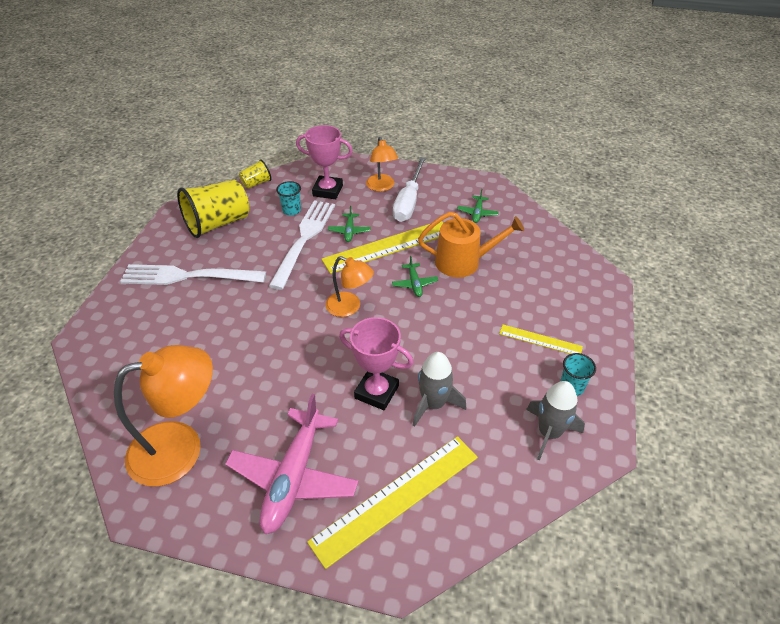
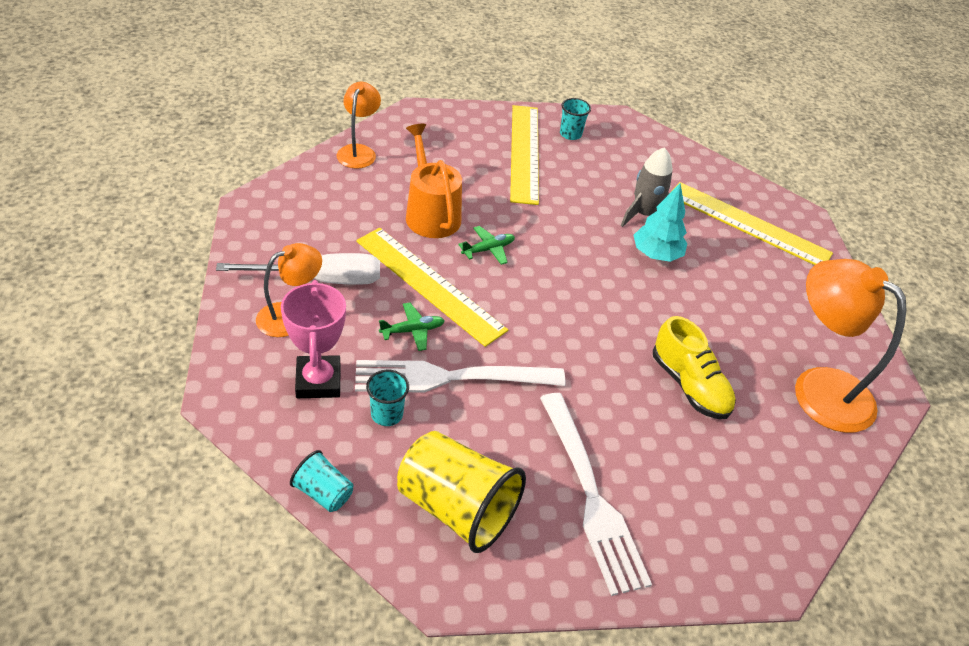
camera: 115 degrees left, 0 degrees up
pink plane [225,394,359,534] -> none
yellow cup [239,159,272,189] -> turquoise cup [290,450,353,512]
orange lamp [326,256,374,317] -> orange lamp moved to [337,82,381,169]
pink trophy [339,317,414,410] -> turquoise tree [633,183,687,262]
green plane [457,189,499,223] -> none
yellow ruler [499,324,583,354] -> yellow ruler [510,105,539,205], size x1.91
grey rocket [526,381,585,460] -> none
none -> yellow shoe [653,316,736,419]

